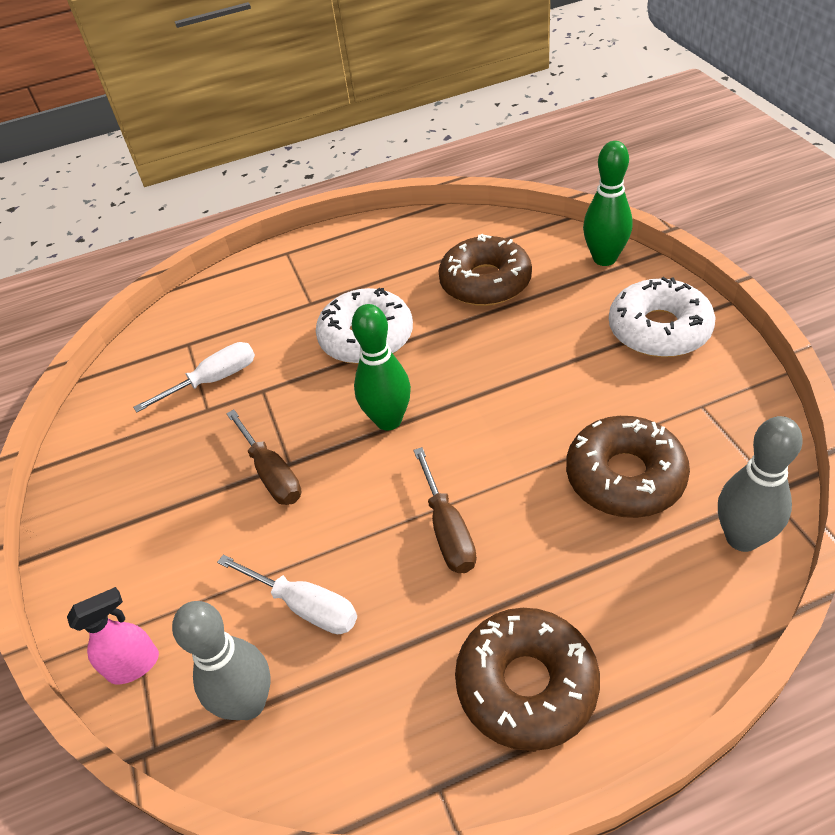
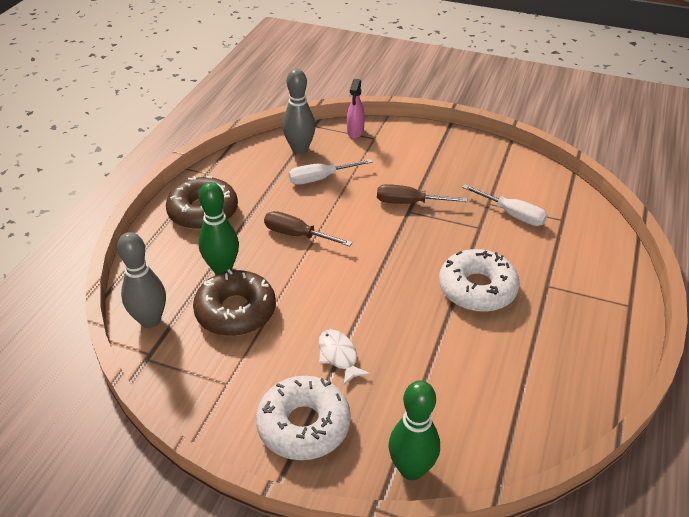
camera: 125 degrees right, 5 degrees down
white screwdriver [133,342,255,412] -> white screwdriver turned 60 degrees counterclockwise [462,184,547,226]
green bowling pin [352,304,411,431] -> green bowling pin moved to [198,182,239,274]
brown donut [438,234,532,306] -> none
none -> white fish [319,329,371,385]

